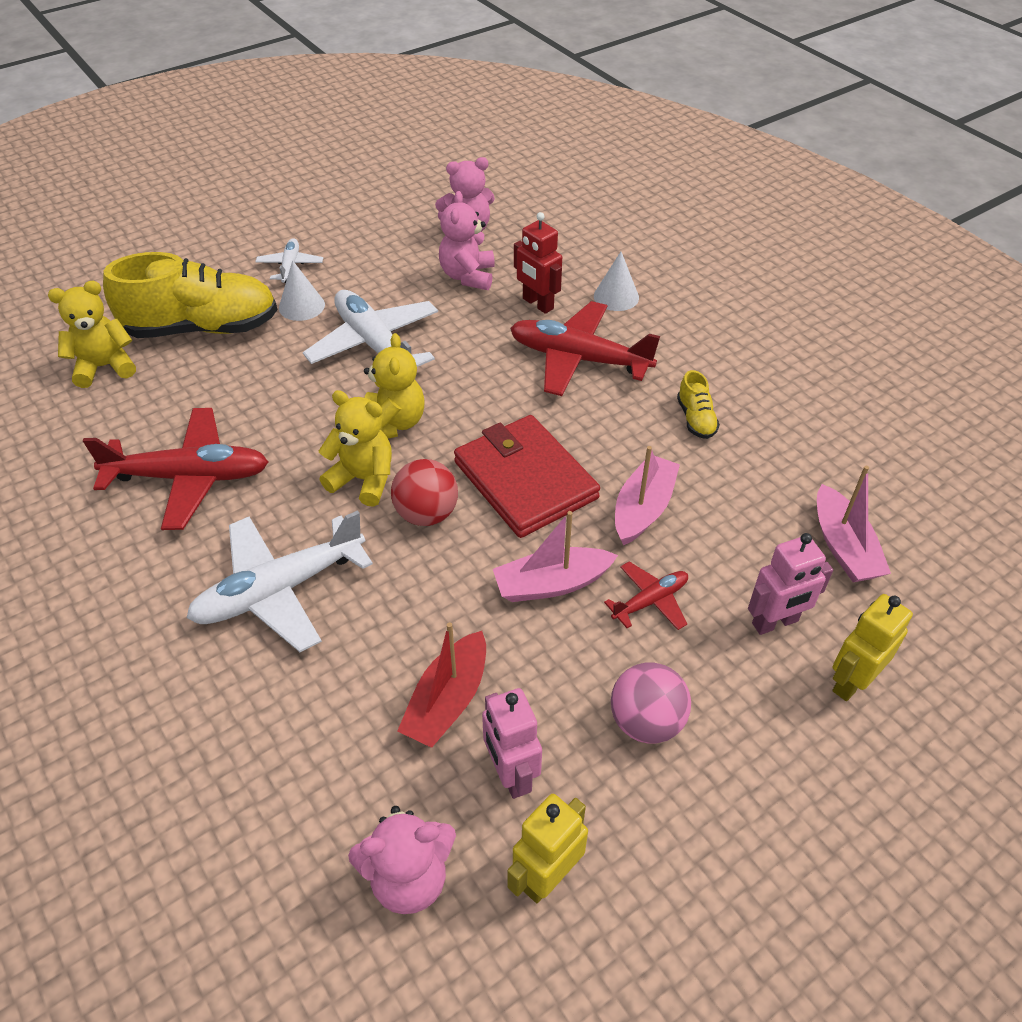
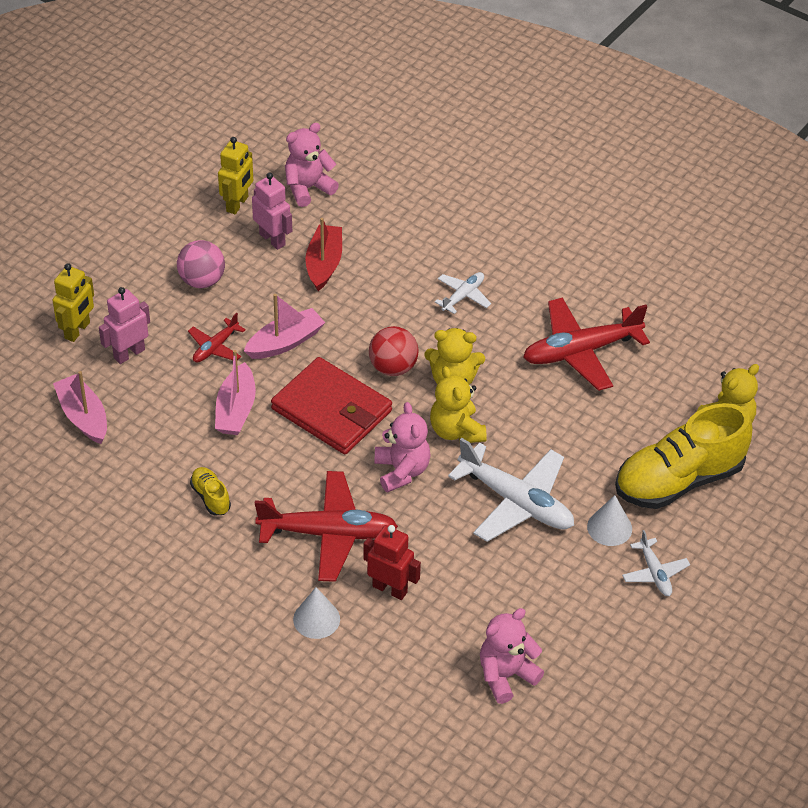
camera: 160 degrees right, 0 degrees up
white plane [186,510,373,652] -> white plane [435,272,491,314], size x0.51
pink teddy bear [439,191,495,290] -> pink teddy bear moved to [375,402,431,493]

